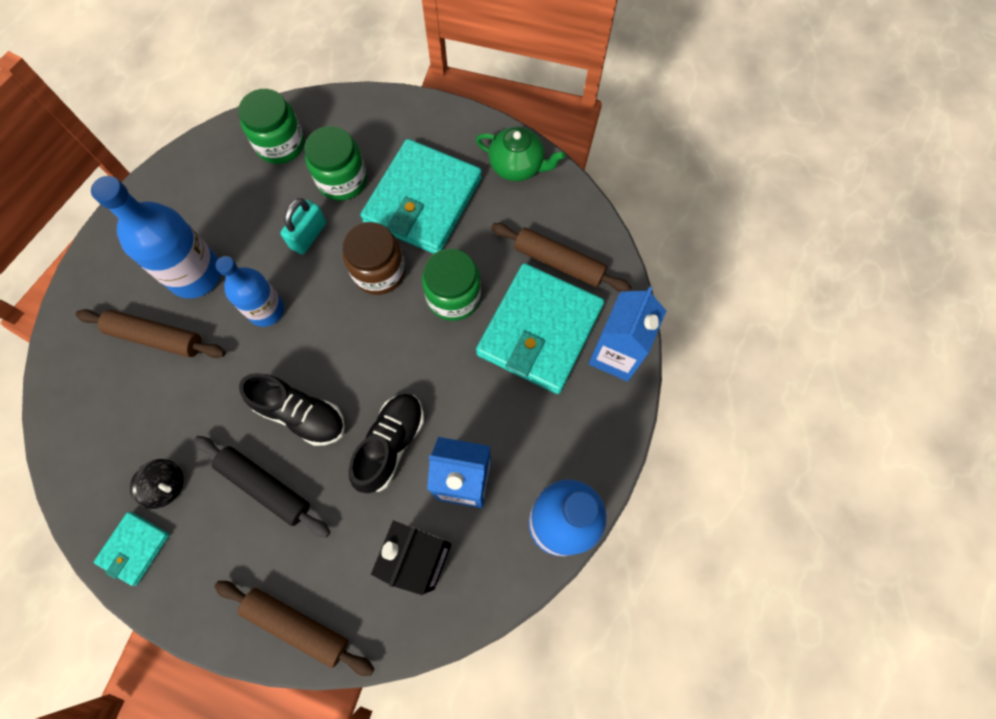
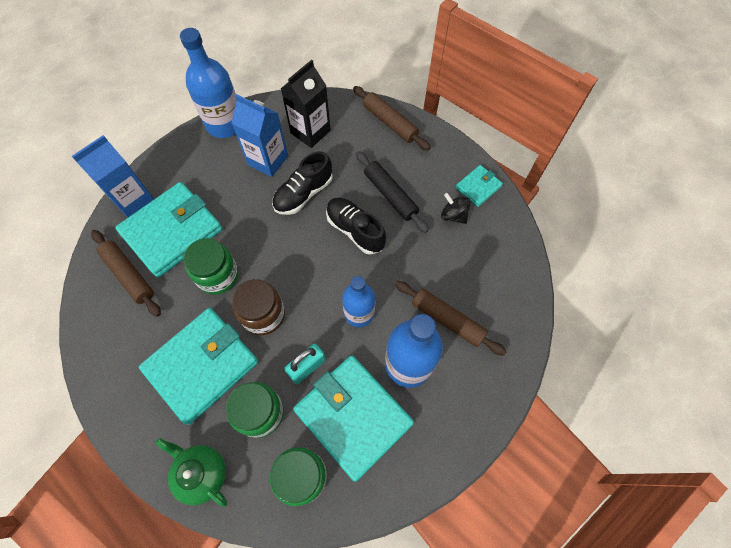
camera: 160 degrees left, 5 degrees down
green teapot [476,127,565,181] -> green teapot moved to [155,438,227,507]
none -> turquoise wallet [293,355,414,482]

